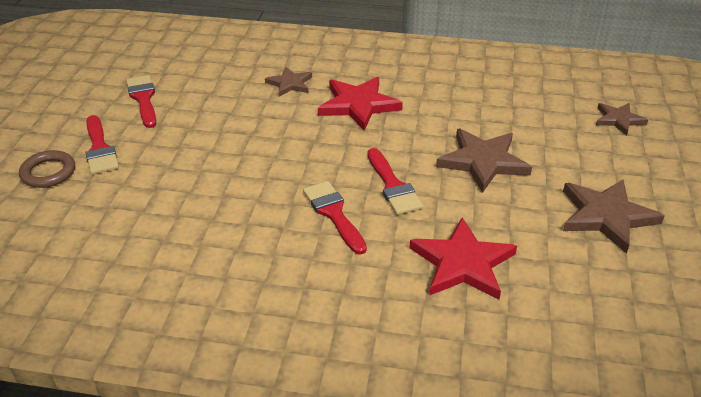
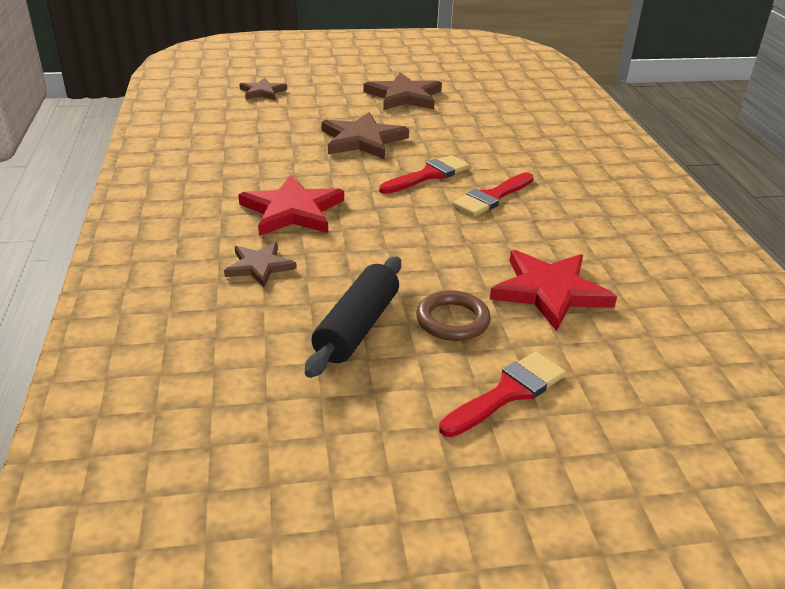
camera: 110 degrees left, 5 degrees down
brown ring [19,150,75,188] -> brown ring moved to [416,290,491,341]
red brush [126,75,157,128] -> none
red star [409,217,517,300] -> red star moved to [490,250,617,331]
none -> black rolling pin [305,257,401,378]

